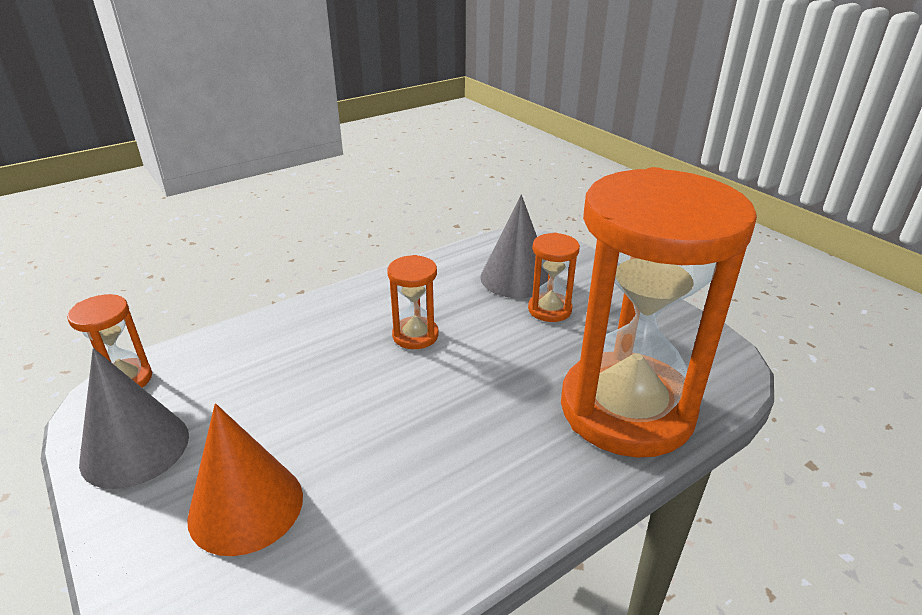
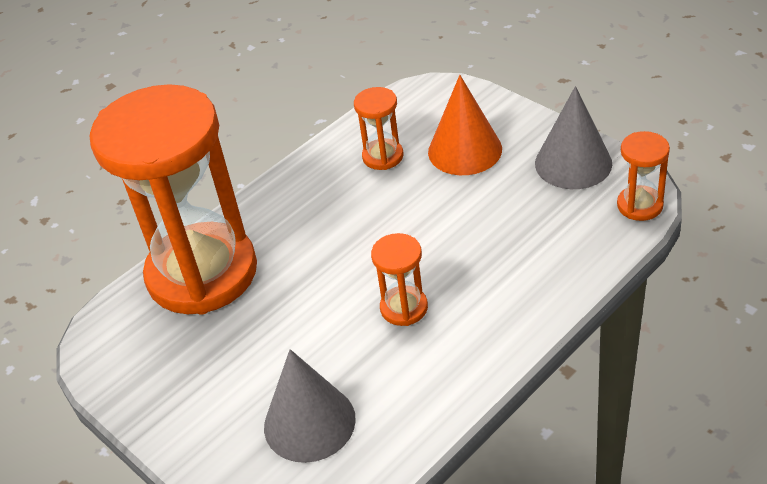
camera: 175 degrees right, 10 degrees up
orange hourglass [528,233,580,322] -> orange hourglass moved to [354,87,403,170]

